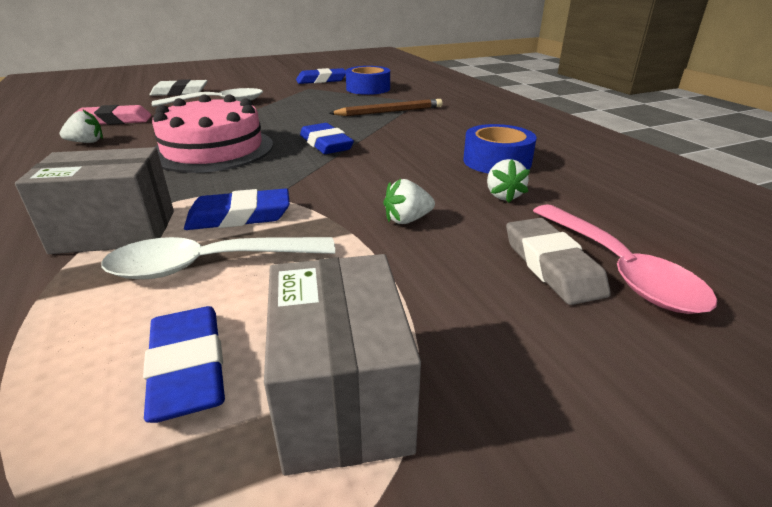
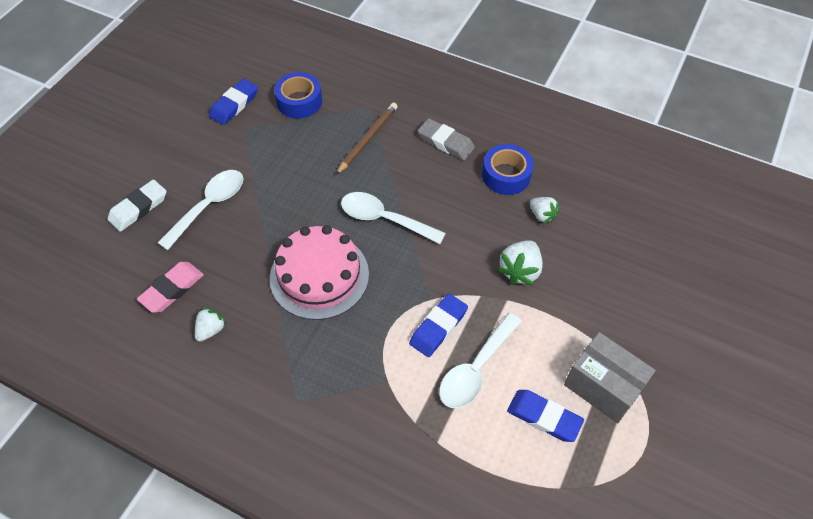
camera: 40 degrees left, 25 degrees up
grey box [15,147,174,254] -> none
blue eraser [300,123,354,154] -> white spoon [341,192,446,244]
white strawberry [383,179,435,224] -> white strawberry [497,240,543,285], size x1.58
grey eraser [506,218,611,305] -> grey eraser moved to [418,118,475,160]
pink spoon [533,204,717,314] -> none

